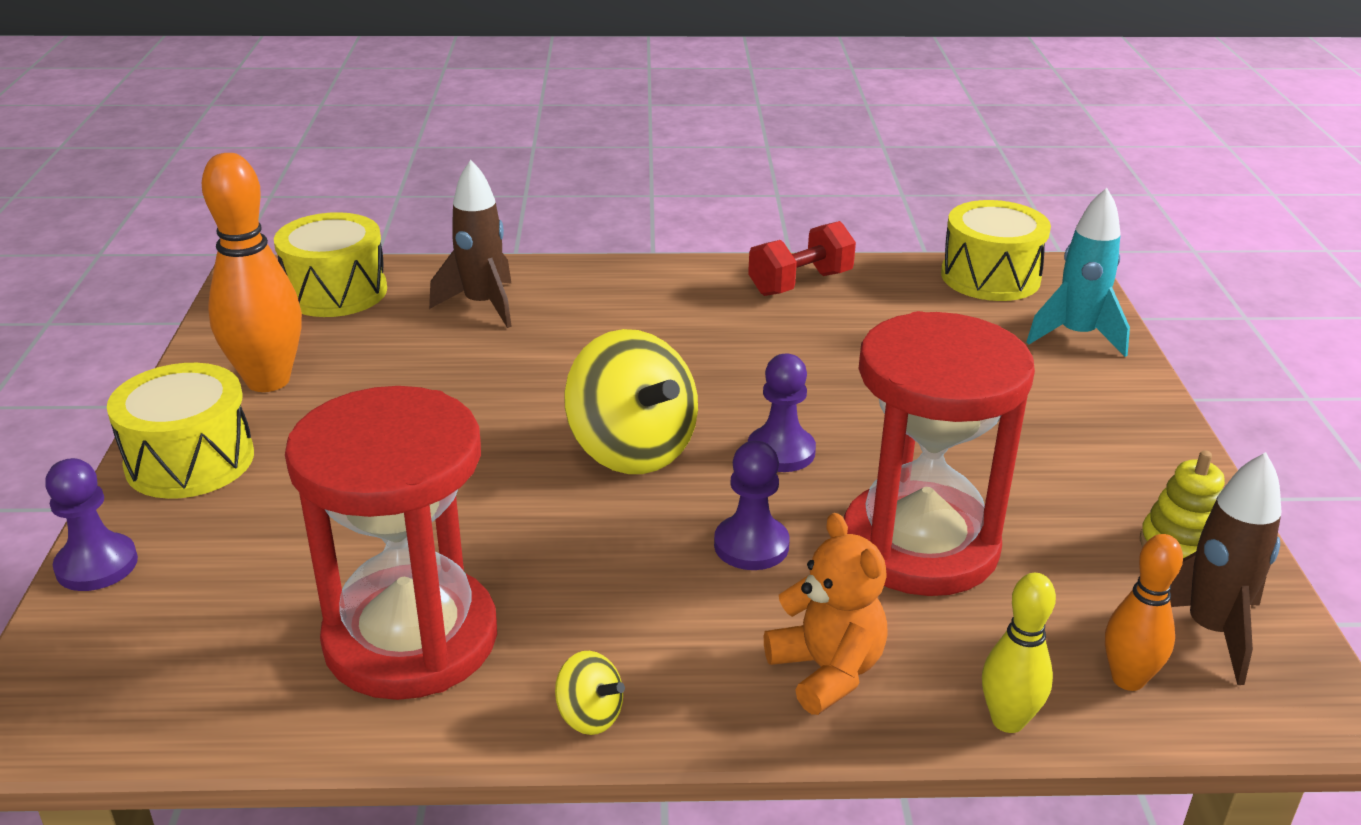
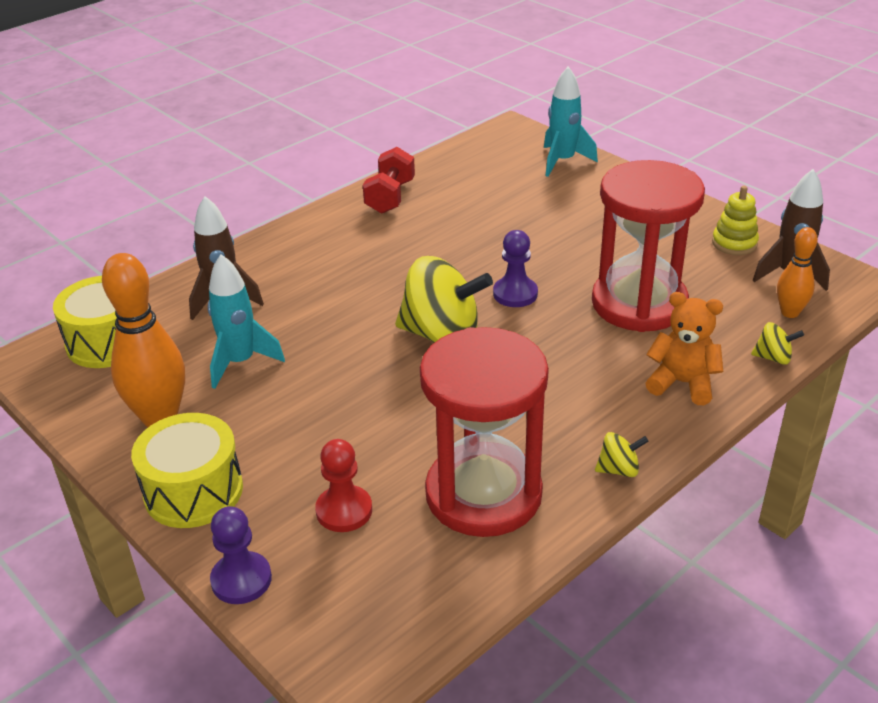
camera: 40 degrees left, 5 degrees up
purple pawn [714,441,790,570] -> none
yellow drum [941,200,1051,301] -> none
yellow bowling pin [982,573,1056,733] -> yellow spinning top [751,322,804,365]
none -> turquoise rocket [208,254,285,389]
none -> red pawn [315,439,372,532]

